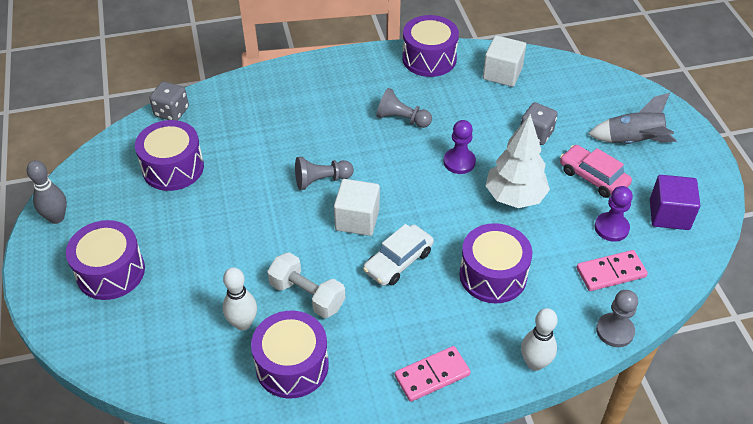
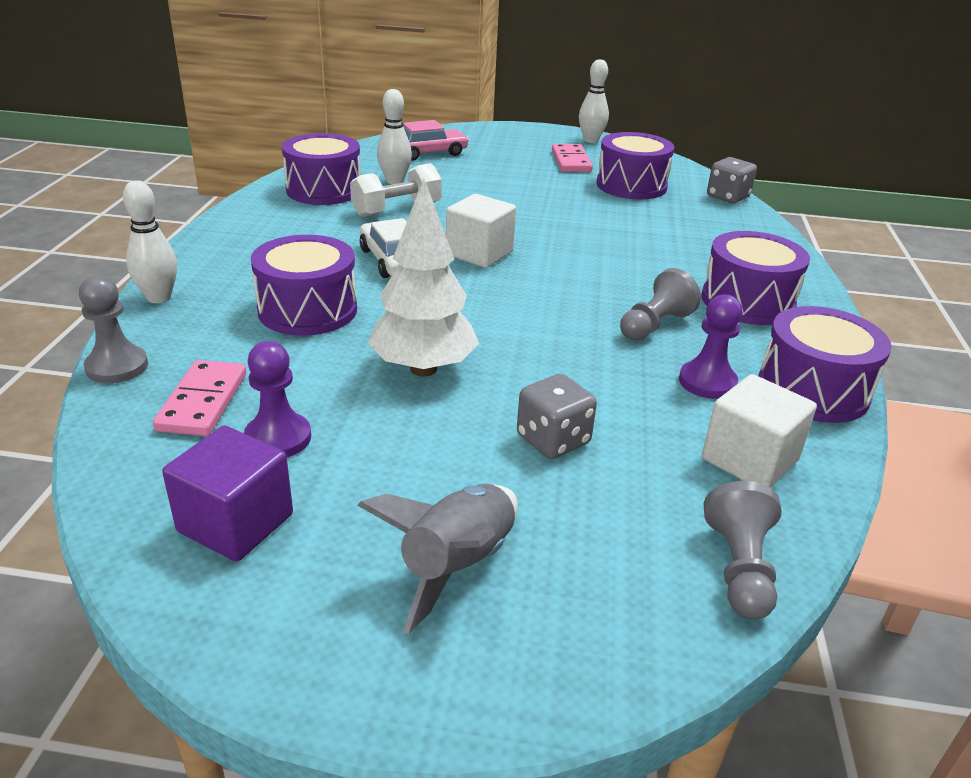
camera: 110 degrees right, 15 degrees down
grey bowling pin [27,160,67,224] -> white bowling pin [579,59,609,143]
purple drum [66,220,145,300] -> purple drum moved to [701,231,810,325]
grey pawn [295,157,354,190] -> grey pawn moved to [704,481,781,619]
pink domino [395,346,471,402] -> pink domino moved to [552,144,593,172]
purple pawn [444,120,476,174] -> purple pawn moved to [679,294,743,399]
pink car [560,145,632,198] -> pink car moved to [403,120,469,161]

